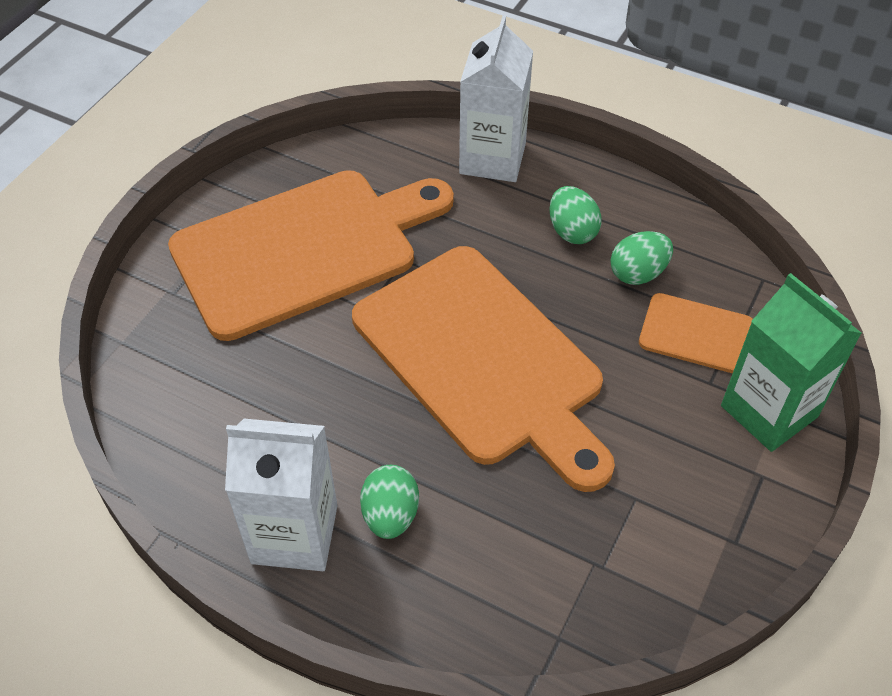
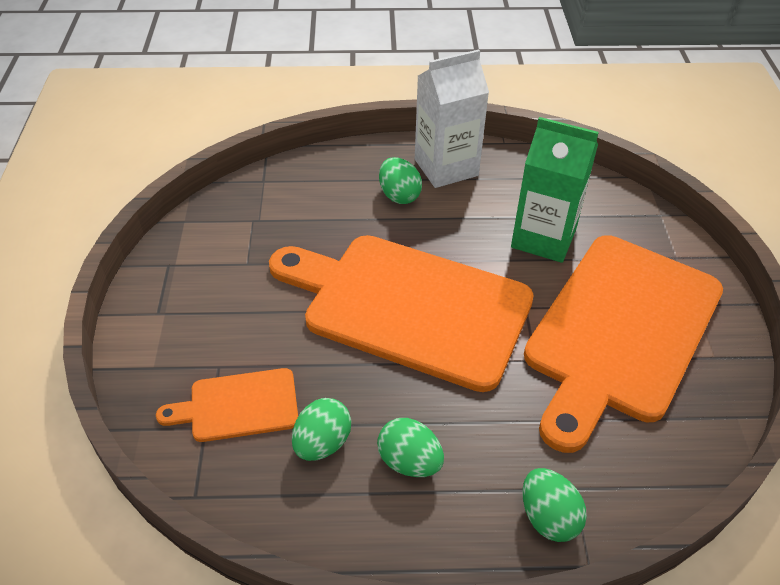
camera: 150 degrees right, 5 degrees down
white carton [459,16,533,182] -> green egg [523,468,587,542]
green carton [721,273,862,452] -> green carton moved to [511,117,599,263]

